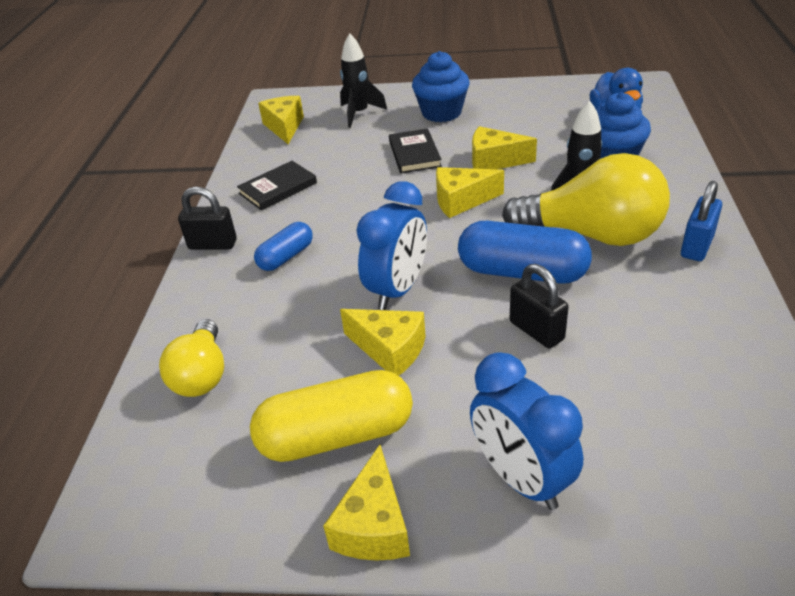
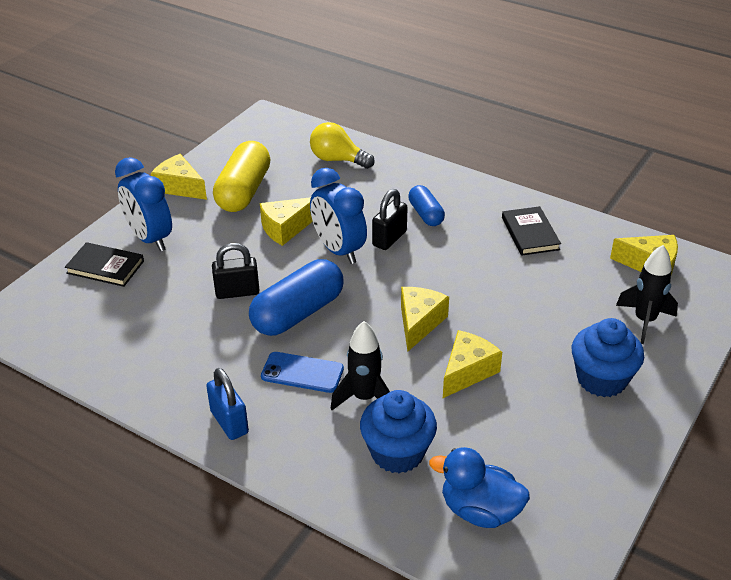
camera: 115 degrees right, 0 degrees up
black padlock [178,187,237,250] -> black padlock moved to [372,189,407,250]
black book [389,128,442,173] -> black book moved to [65,242,144,287]
blue clock [470,352,583,510] -> blue clock turned 120 degrees counterclockwise [115,157,172,251]
yellow light bulb [502,153,670,246] -> blue phone [261,352,344,393]

